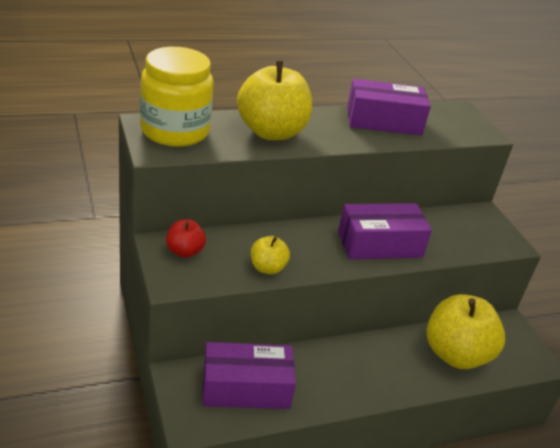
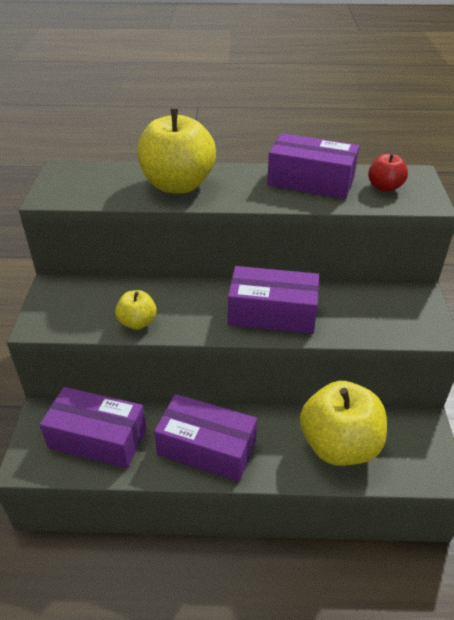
camera: 25 degrees right, 5 degrees up
yellow jar [140,47,214,147] -> none
red apple [166,219,206,258] -> red apple moved to [368,153,408,192]
none -> purple box [154,394,257,482]

